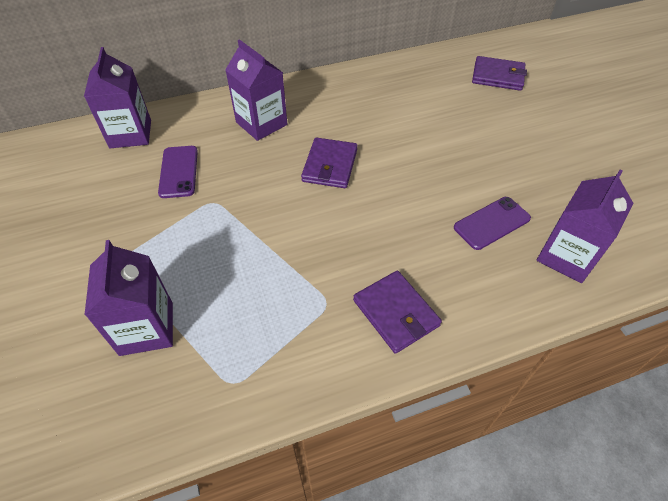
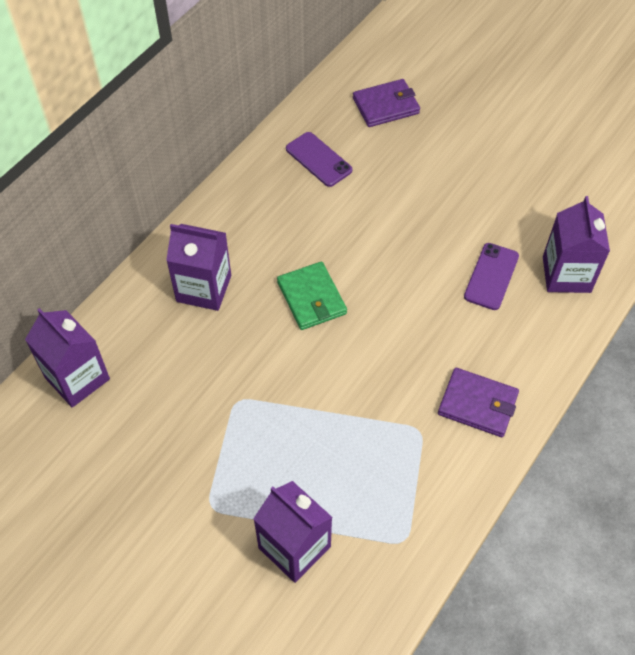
camera: 35 degrees left, 5 degrees up
purple phone [158,146,198,198] -> purple phone moved to [286,132,352,187]
purple wallet [301,138,358,188] -> green wallet [277,261,347,330]

